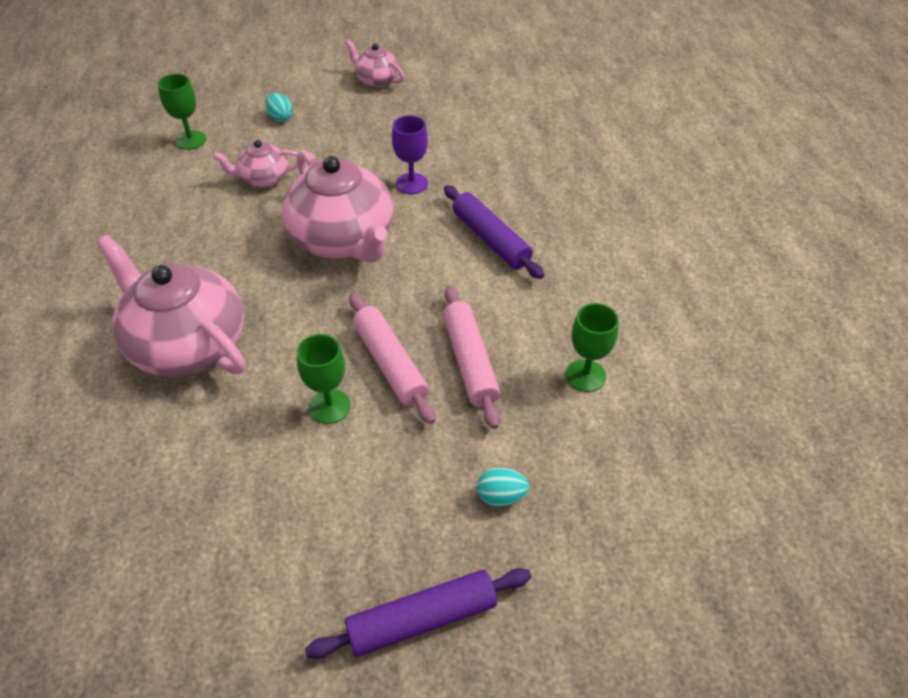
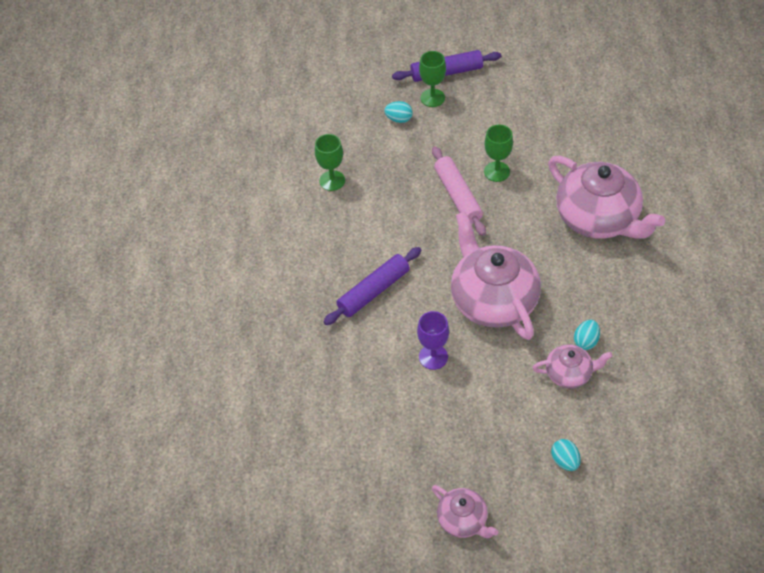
camera: 170 degrees left, 5 degrees up
green goblet [157,74,206,150] -> green goblet moved to [419,51,446,107]
pink rolling pin [443,286,500,429] -> none
purple rolling pin [444,185,544,279] -> purple rolling pin turned 75 degrees clockwise [323,247,421,325]
none -> turquoise egg [574,320,600,350]

